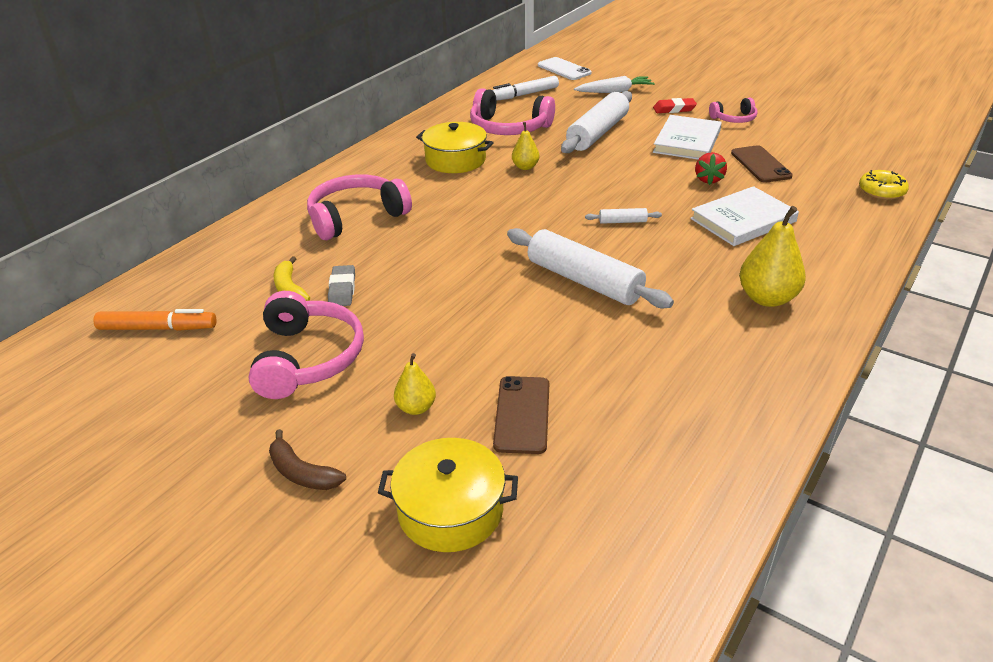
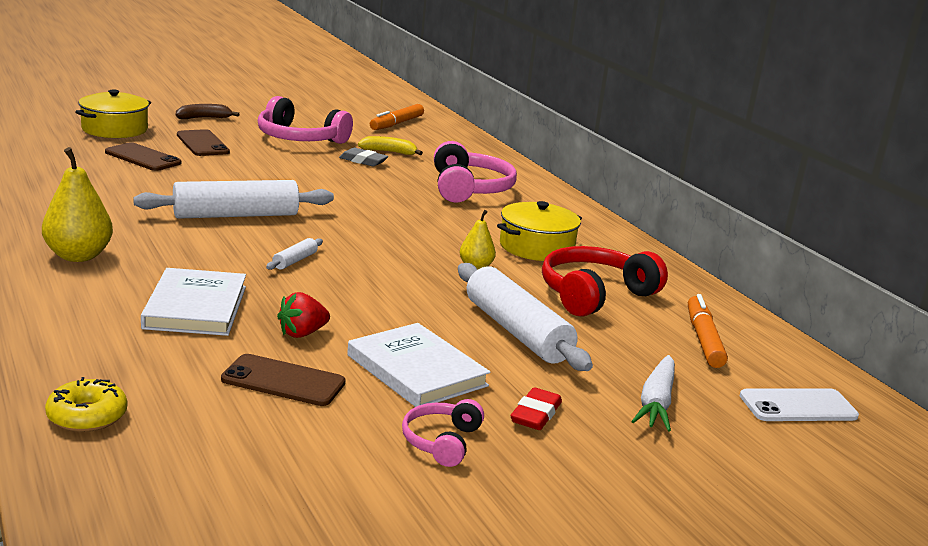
camera: 115 degrees right, 15 degrees down
yellow pear [394,353,436,415] -> brown phone [177,129,230,156]
pink headphones [470,88,555,135] -> red headphones [542,246,668,317]
white marker [493,76,559,101] -> orange marker [688,294,728,368]
red strawberry [695,152,727,185] -> red strawberry turned 75 degrees counterclockwise [277,292,330,338]

